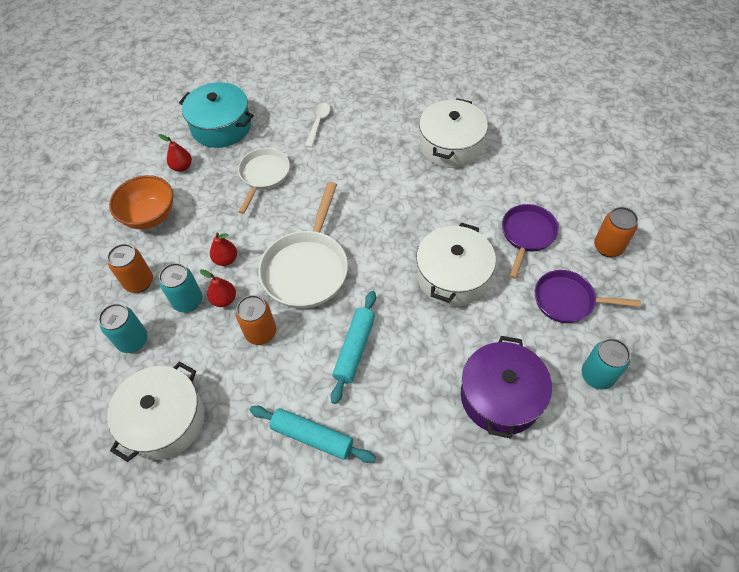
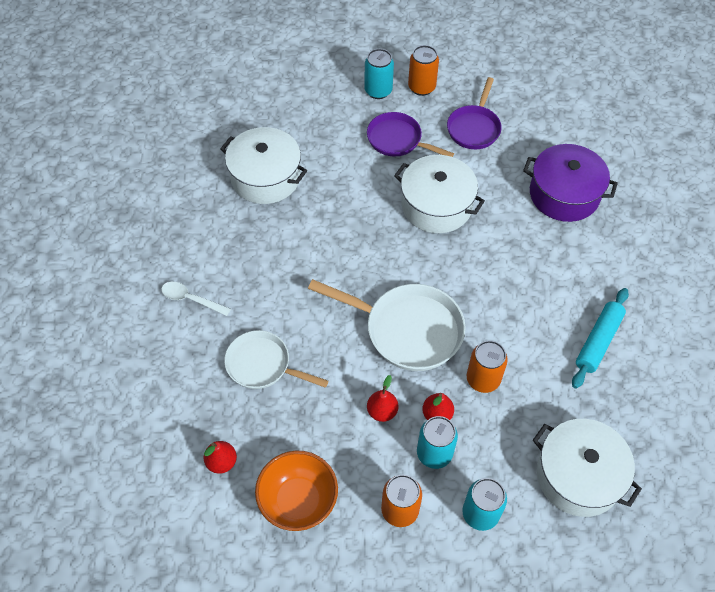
camera: 85 degrees left, 0 degrees up
turquoise pot [179,82,254,148] -> none
turquoise rolling pin [331,291,376,404] -> none
turquoise can [582,338,630,390] -> turquoise can moved to [364,49,394,99]

